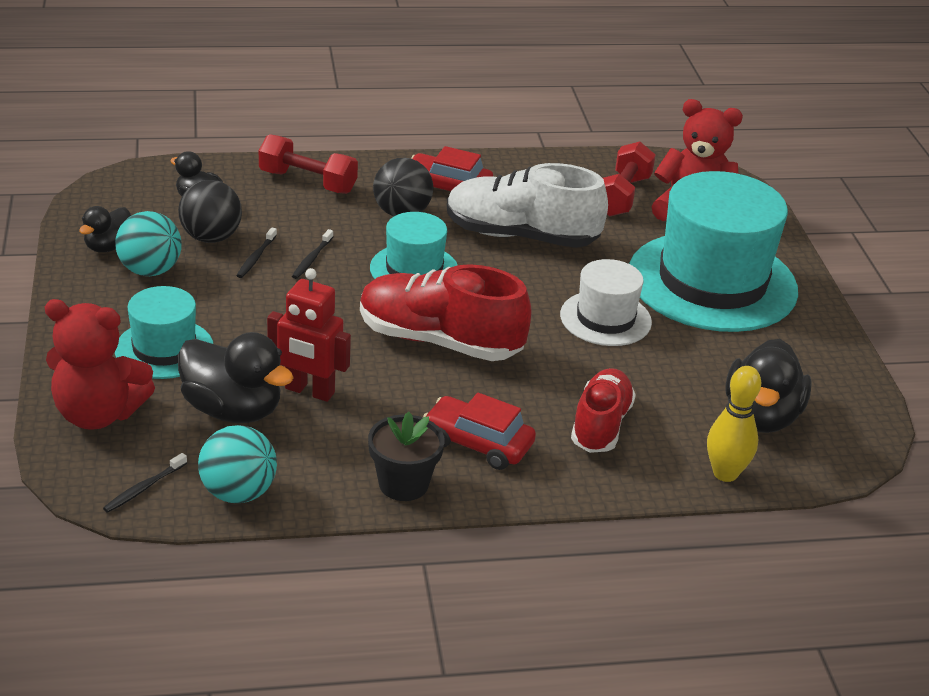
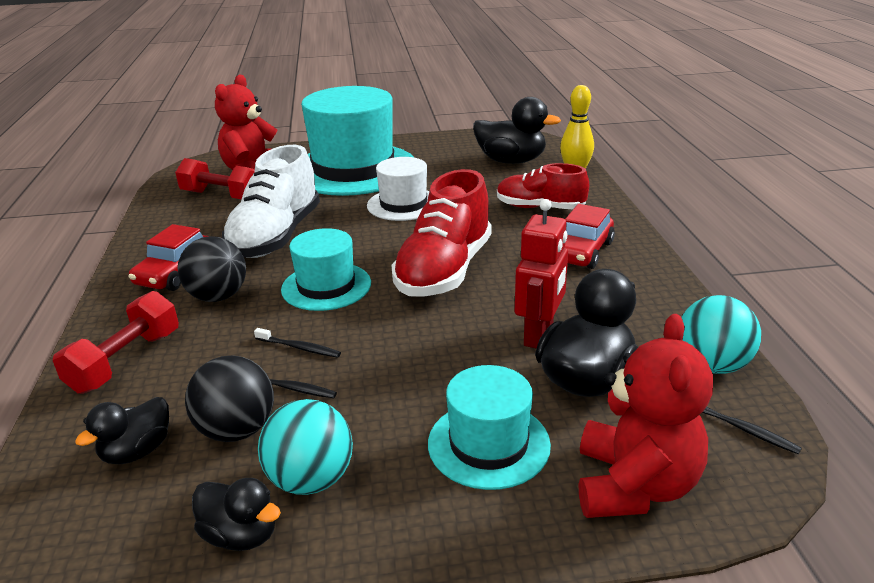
camera: 85 degrees left, 5 degrees down
black flower pot [368,412,445,501] -> none

